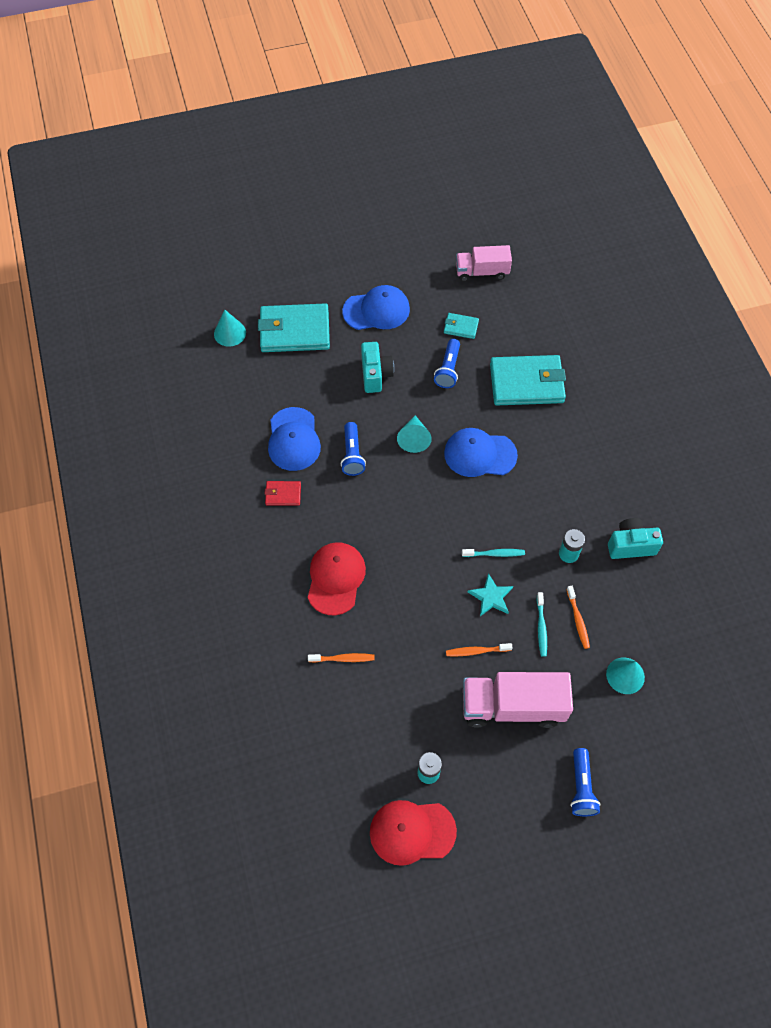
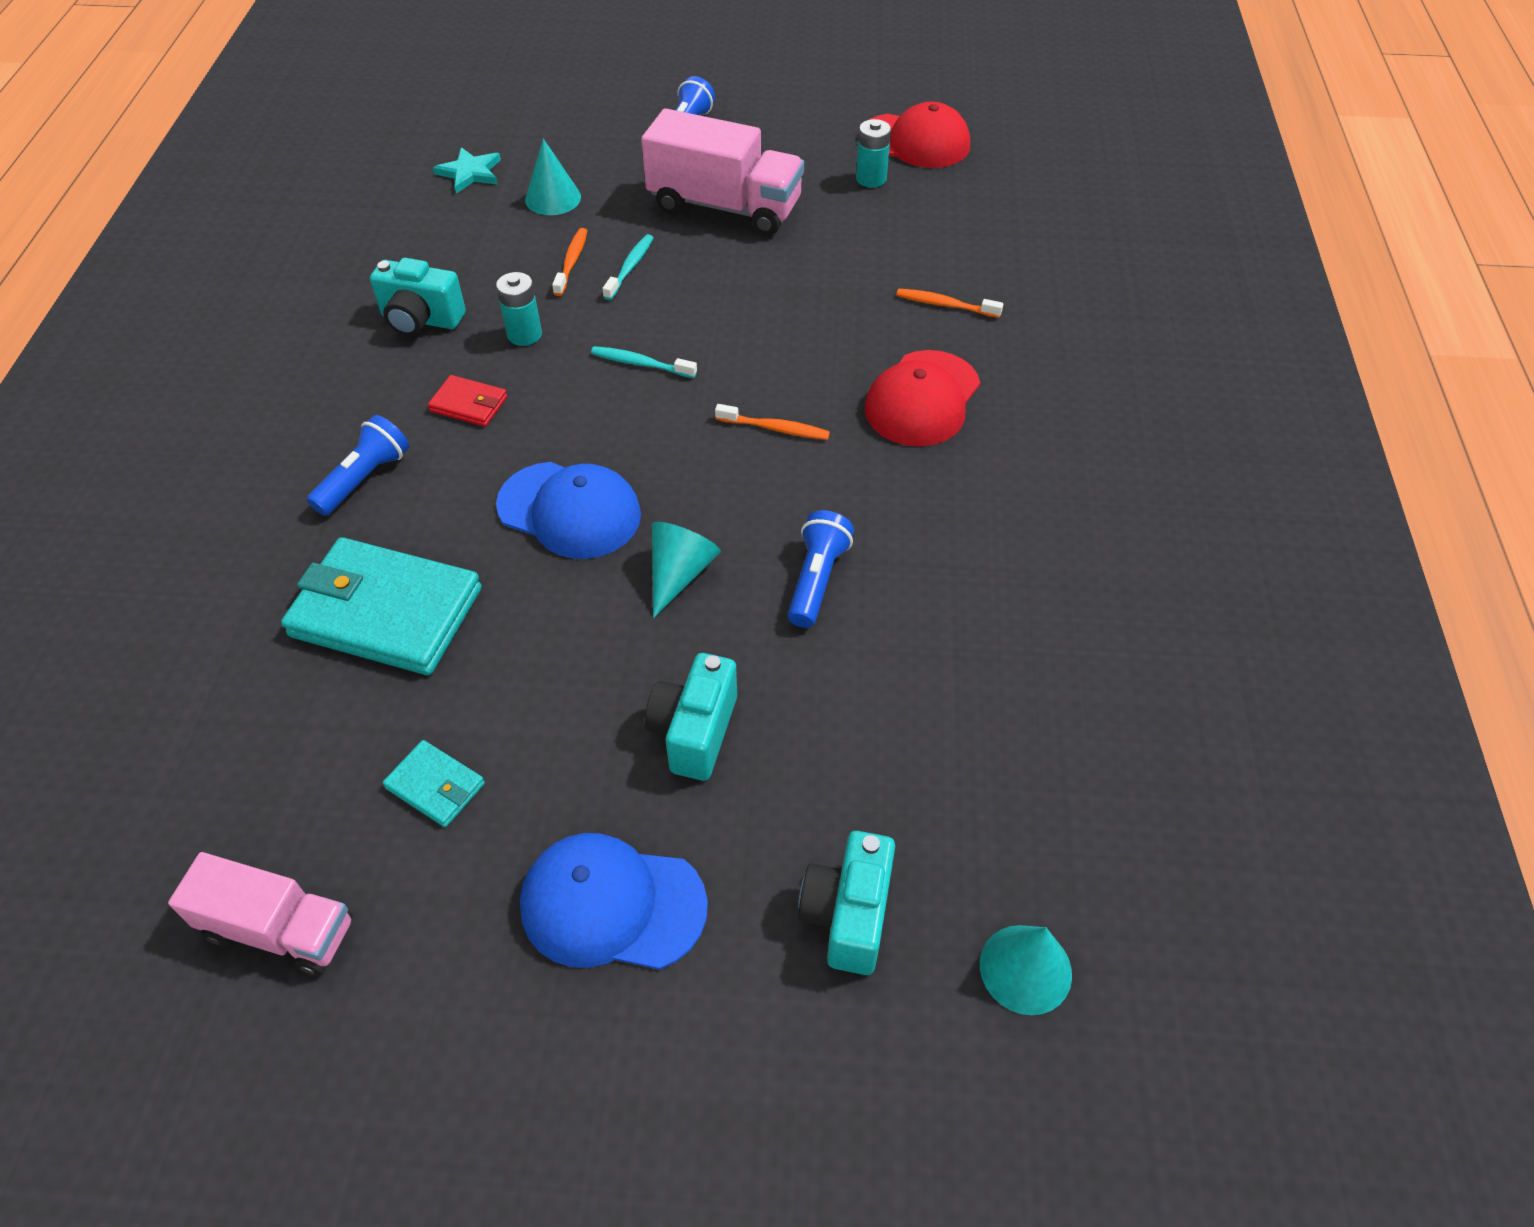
camera: 160 degrees left, 10 degrees down
turquoise wallet [258,303,330,352] -> turquoise camera [798,831,895,975]
red wallet [264,481,301,506] -> red wallet moved to [428,375,507,427]
blue cap [268,407,321,471] -> none
blue flashlight [434,339,460,388] -> blue flashlight moved to [307,415,409,516]
orange toothbrush [446,643,513,656] -> orange toothbrush moved to [715,404,830,440]
turquoise star [468,573,513,616] -> turquoise star moved to [433,147,501,193]

